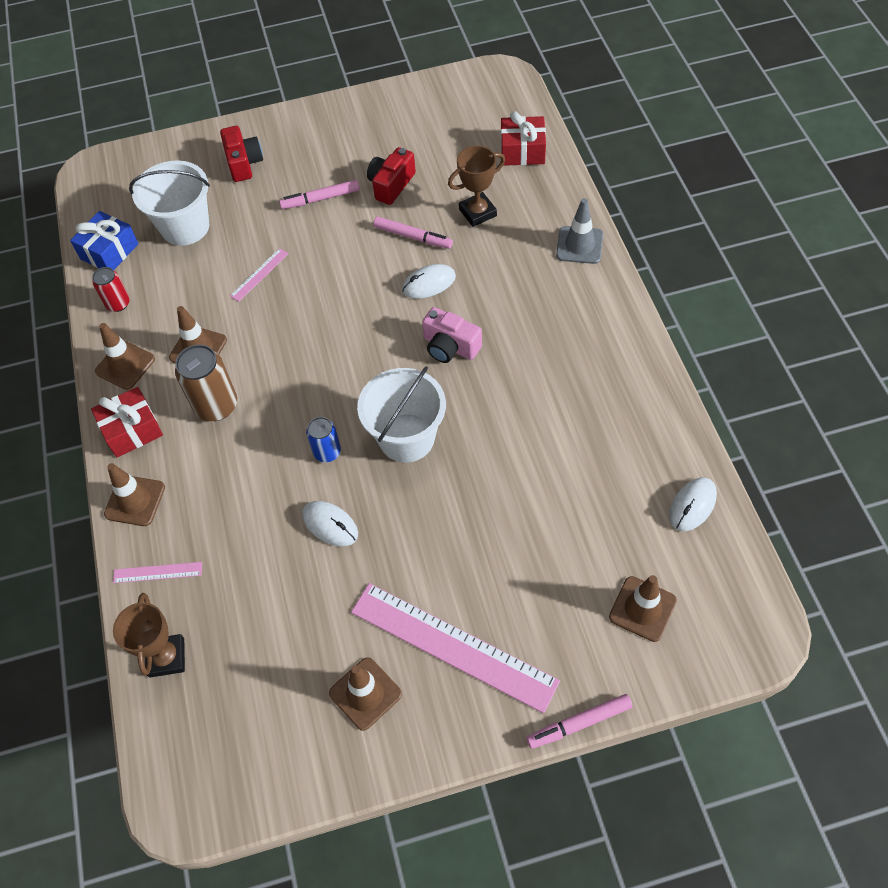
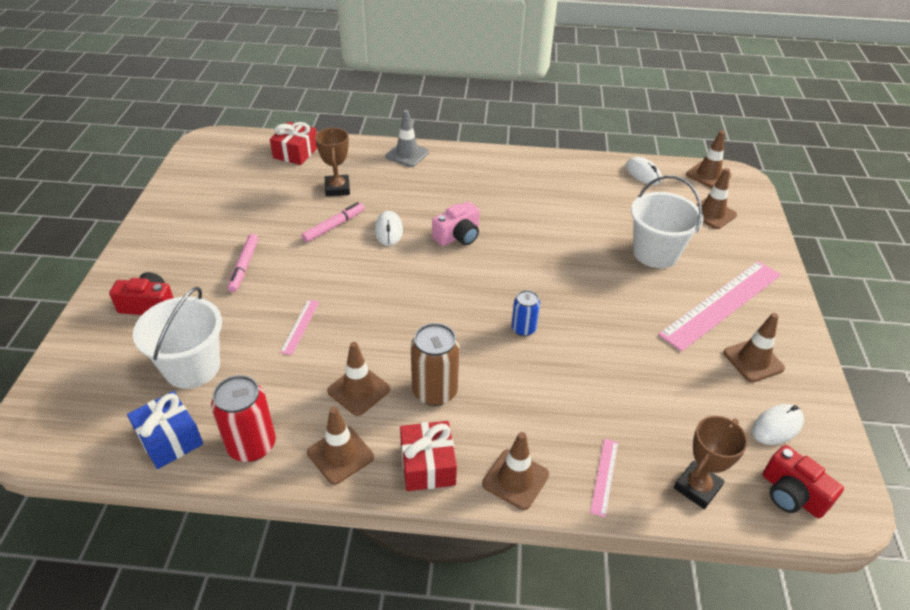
camera: 75 degrees left, 15 degrees down
red can [92,267,130,312] -> red can [211,375,276,462], size x1.67
brown trophy [113,593,185,678] -> brown trophy turned 60 degrees counterclockwise [674,416,748,509]
pink ruler [230,248,289,302] -> pink ruler turned 45 degrees clockwise [280,300,319,355]
white mouse [302,501,358,546] -> white mouse moved to [752,404,804,445]
white bucket [357,366,446,463] -> white bucket moved to [631,175,703,268]
red camera [367,147,416,205] -> red camera moved to [763,445,844,518]
pink marker [526,694,632,749] -> none
none -> brown traffic cone [686,131,731,188]

